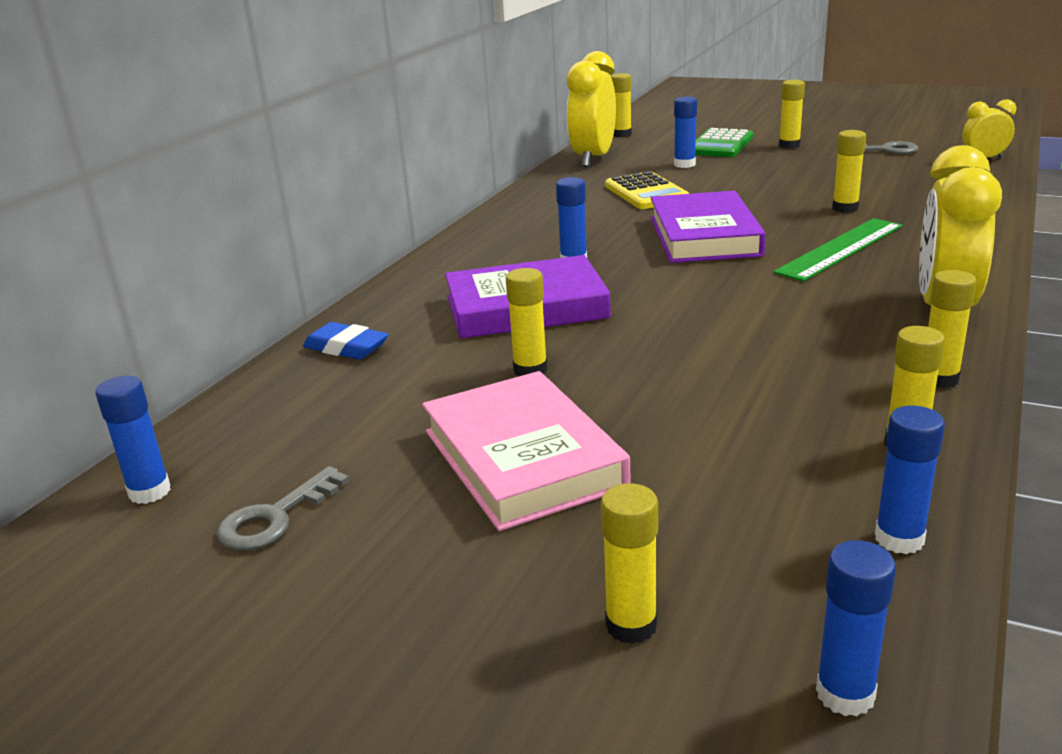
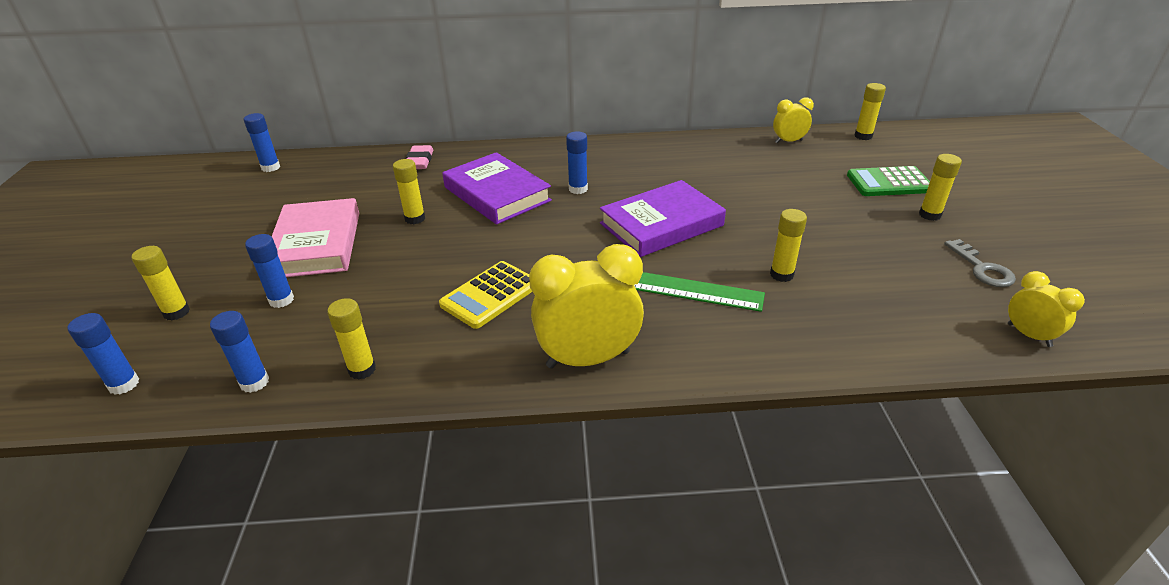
camera: 60 degrees right, 10 degrees up
grey key [216,466,350,551] -> none
blue eraser [303,322,388,359] -> pink eraser [406,145,433,169]
pink book [422,371,631,531] -> pink book turned 45 degrees counterclockwise [271,198,359,277]
yellow clock [567,51,616,167] -> yellow clock [773,97,814,143], size x0.53
yellow calculator [605,171,690,209] -> yellow calculator moved to [439,261,532,329]
blue glue stick [674,97,697,168] -> blue glue stick moved to [245,234,294,308]
yellow glue stick [928,270,977,388] -> none

